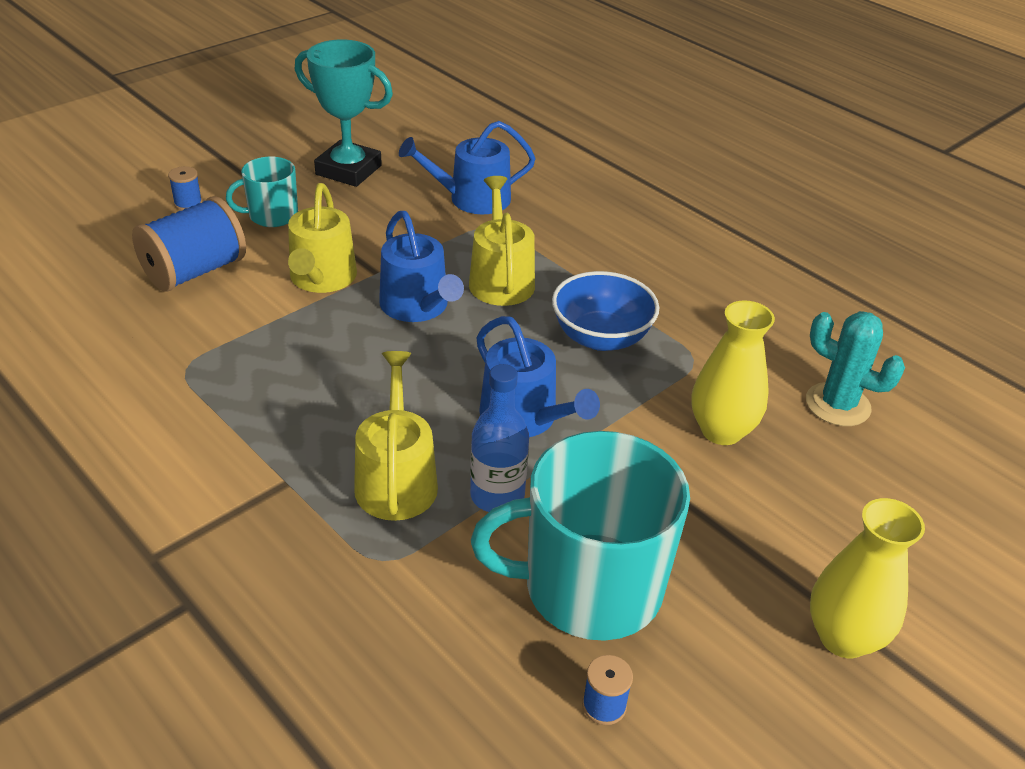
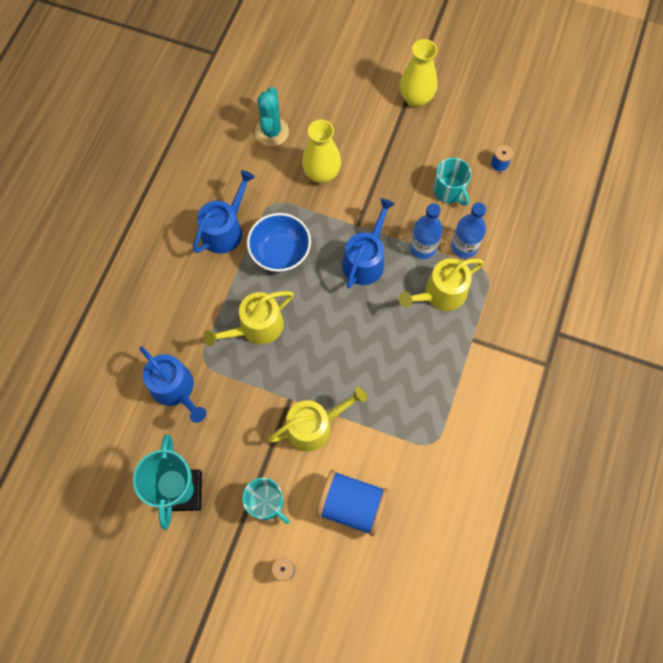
camera: 115 degrees left, 30 degrees up
blue watering can [379,211,464,322] -> blue watering can moved to [193,170,255,254]
turquoise mug [471,431,690,641] -> turquoise mug [433,158,471,206], size x0.51
none -> blue bottle [451,202,486,258]

